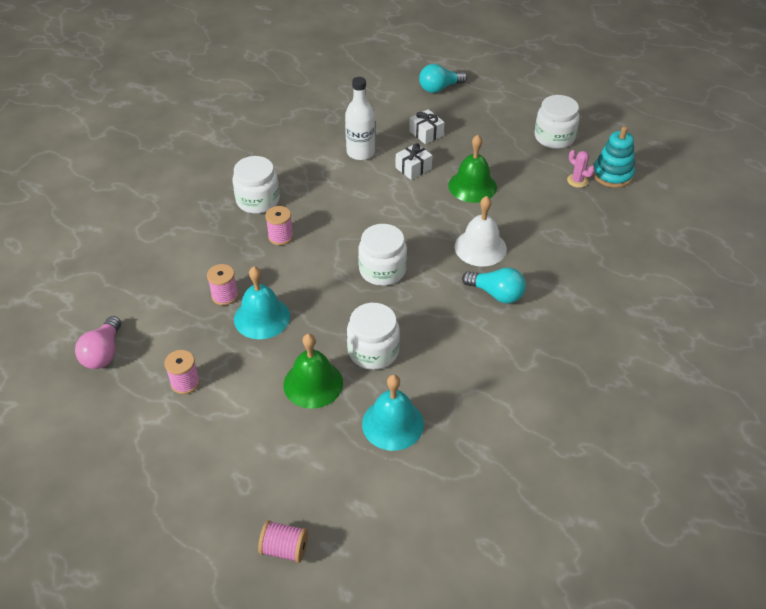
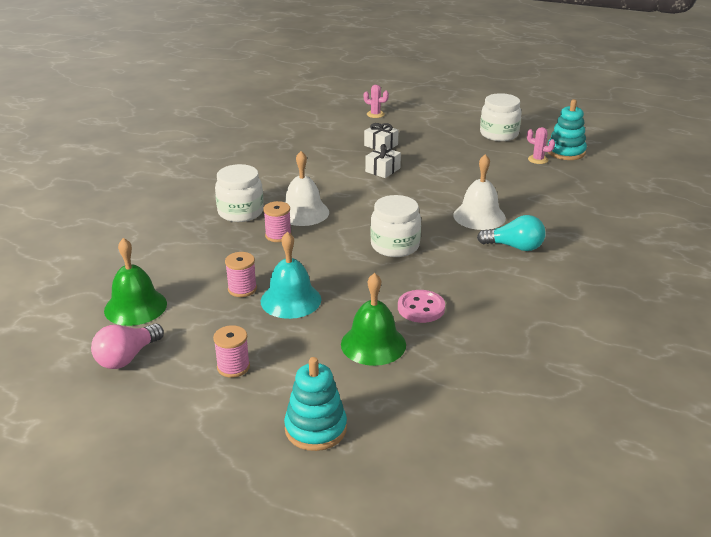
camera: 15 degrees left, 15 degrees down
pink light bulb [75,316,121,369] -> pink light bulb turned 45 degrees clockwise [91,323,164,369]
pink spool [258,520,308,563] -> none
white bottle [345,77,375,160] -> none
white jar [347,303,400,370] -> pink button [398,290,445,323]
turquoise bell [362,375,424,451] -> none
turquoise light bulb [419,64,467,93] -> pink cactus [364,85,389,118]
green bell [448,135,497,203] -> green bell moved to [104,238,167,326]
none -> turquoise stacking toy [284,357,347,451]
none -> white bell [285,151,329,226]

